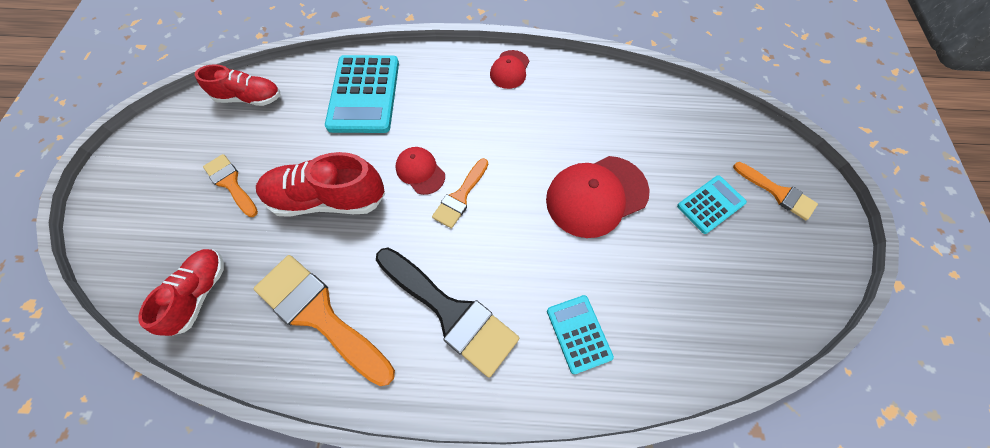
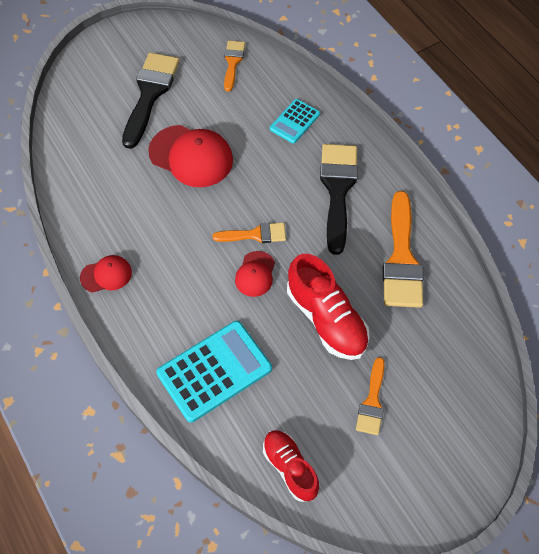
camera: 125 degrees left, 5 degrees down
red shoe [138,249,224,336] -> none
turquoise calculator [677,175,747,234] -> black brush [122,53,180,149]
orange brush [733,162,818,220] -> orange brush moved to [224,41,245,92]

